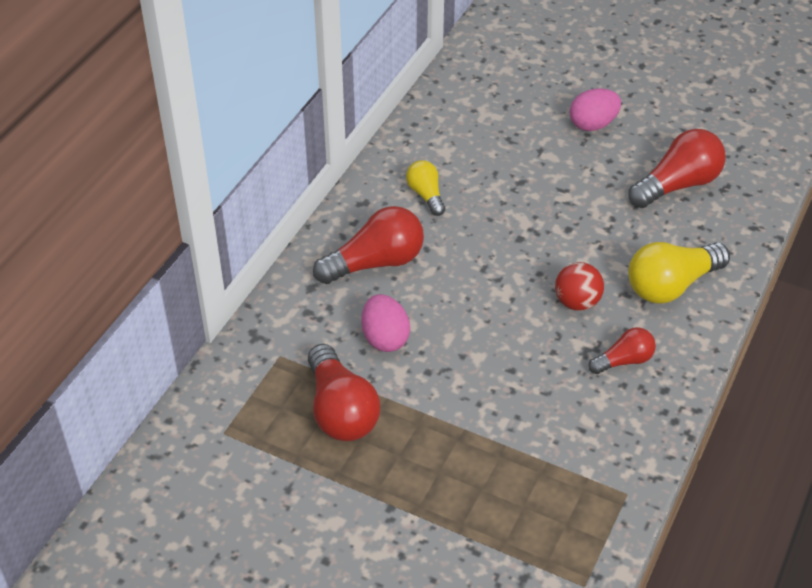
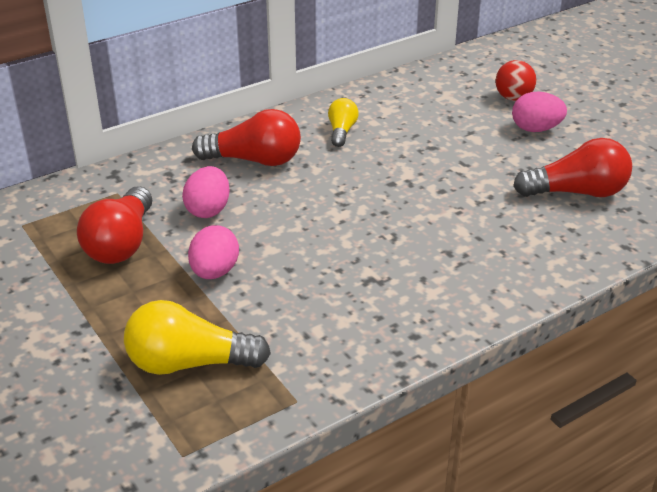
camera: 30 degrees right, 10 degrees down
red ball [555,262,604,311] -> red ball moved to [495,60,536,101]
red light bulb [588,327,656,374] -> none
yellow light bulb [628,242,730,304] -> yellow light bulb moved to [124,300,271,375]
none -> pink egg [188,225,239,279]

